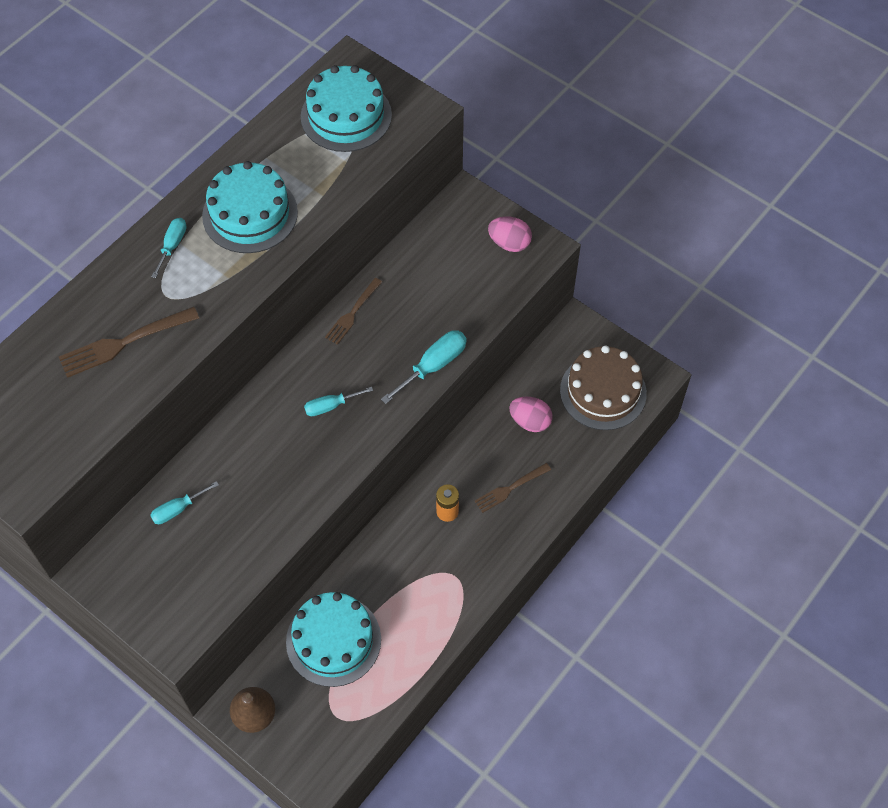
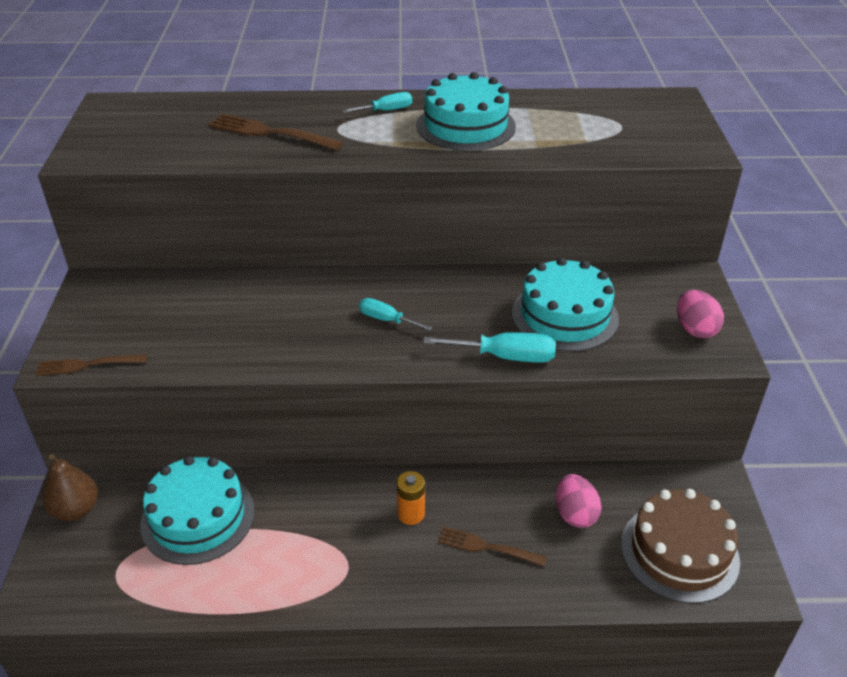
camera: 50 degrees right, 20 degrees down
turquoise screwdriver [150,481,219,524] -> none
turquoise cake [301,65,392,152] -> turquoise cake moved to [512,257,619,351]
brown fork [325,278,382,345] -> brown fork moved to [36,354,147,376]

